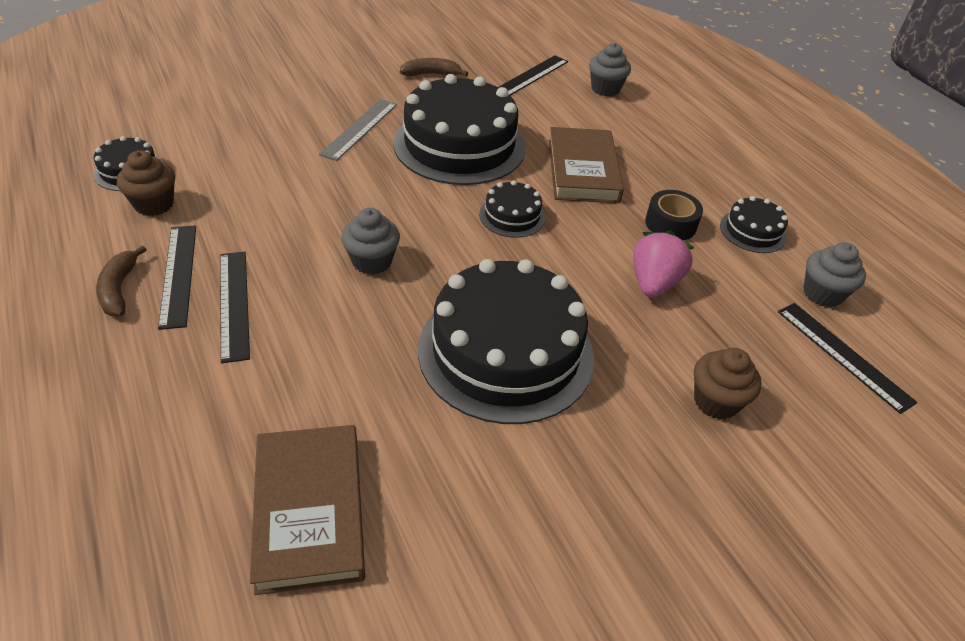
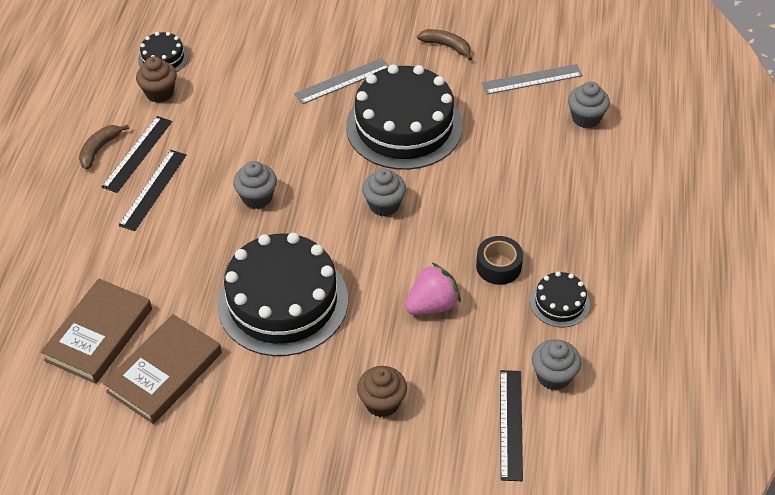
camera: 40 degrees right, 5 degrees up
black cake [479,180,545,238] -> grey cupcake [362,168,406,217]
black ruler [498,55,568,96] -> grey ruler [482,64,583,95]
brown book [548,127,624,203] -> brown book moved to [103,314,222,424]

